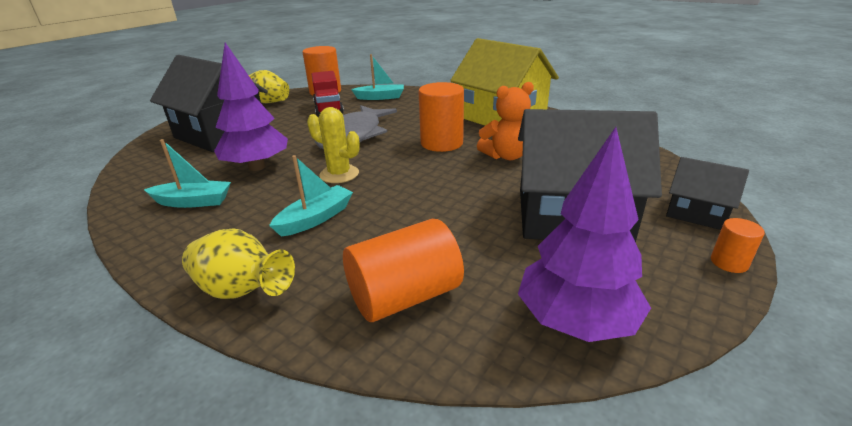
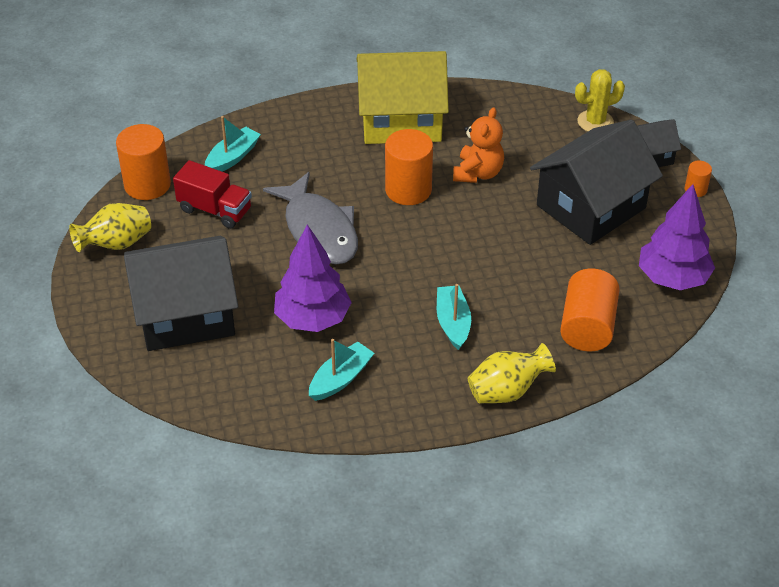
camera: 50 degrees left, 15 degrees up
yellow cactus [307,107,360,183] -> yellow cactus moved to [575,69,625,132]

